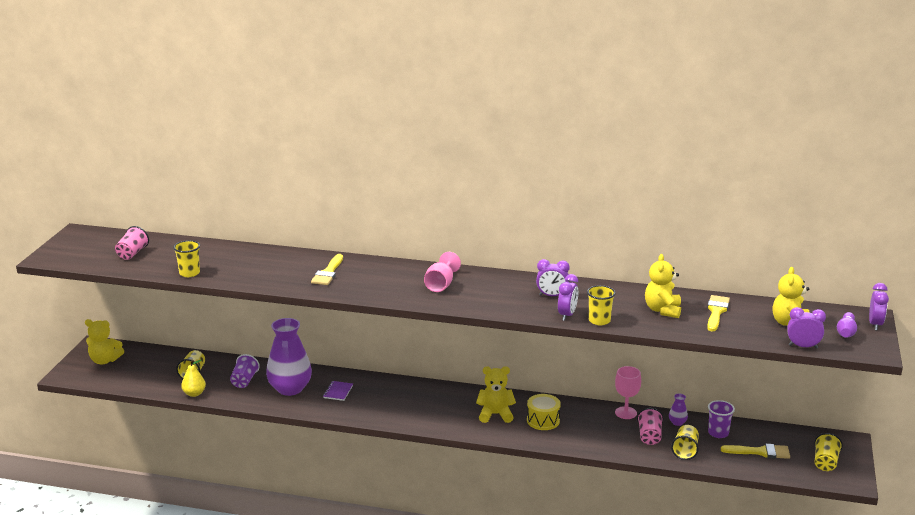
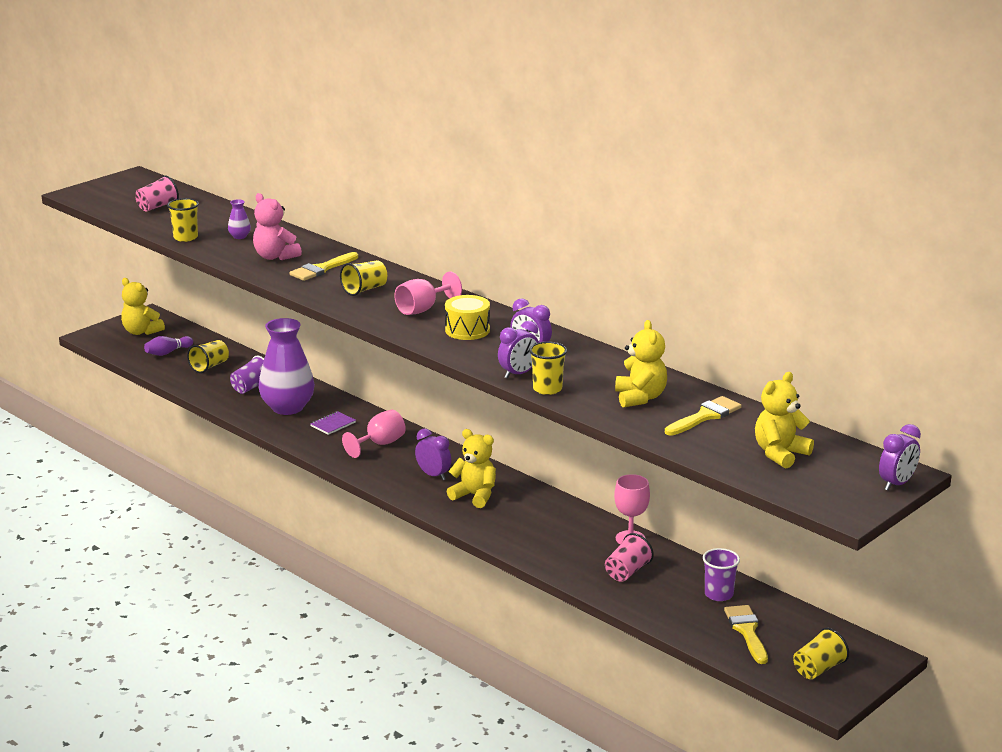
camera: 30 degrees right, 0 degrees up
yellow pear [181,360,206,397] -> none
yellow drum [527,394,561,430] -> yellow drum moved to [445,295,490,340]
yellow teddy bear [645,254,681,318] -> yellow teddy bear turned 135 degrees clockwise [615,320,667,408]
purple vase [669,394,688,426] -> purple vase moved to [228,199,251,239]
yellow cup [671,425,699,460] -> yellow cup moved to [340,260,387,296]
yellow brush [721,444,790,459] -> yellow brush turned 135 degrees counterclockwise [724,605,768,664]
purple clock [787,307,826,349] -> purple clock moved to [415,428,451,480]
purple bowling pin [837,312,857,338] -> purple bowling pin moved to [144,336,193,356]
none -> pink teddy bear [253,193,302,260]
none -> pink goblet [342,410,406,458]

